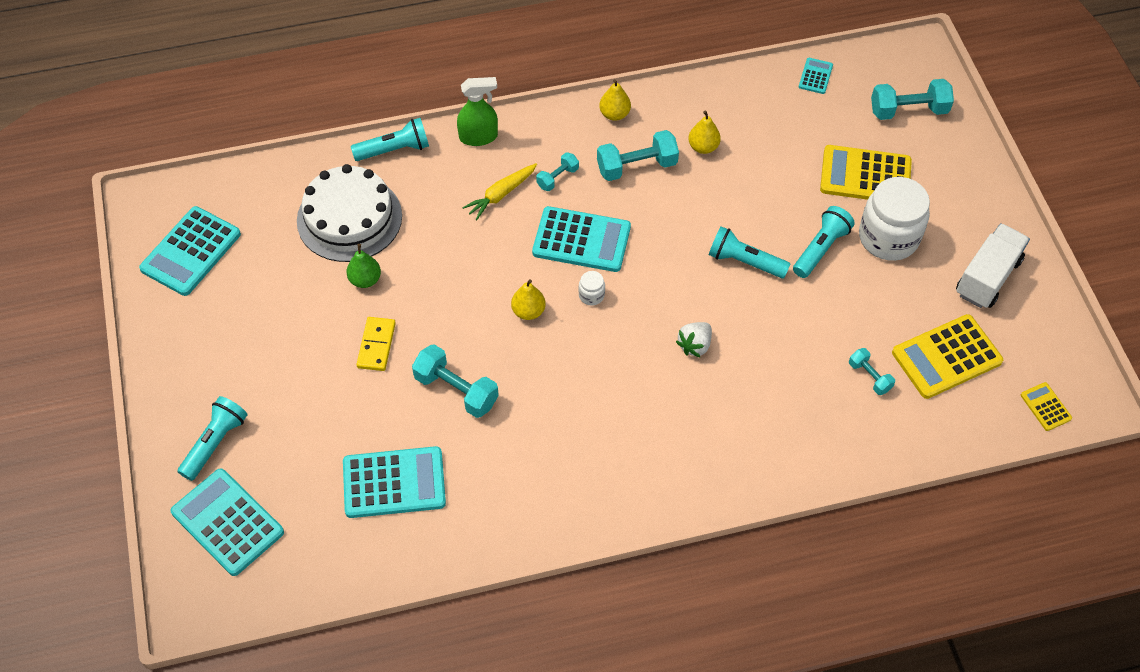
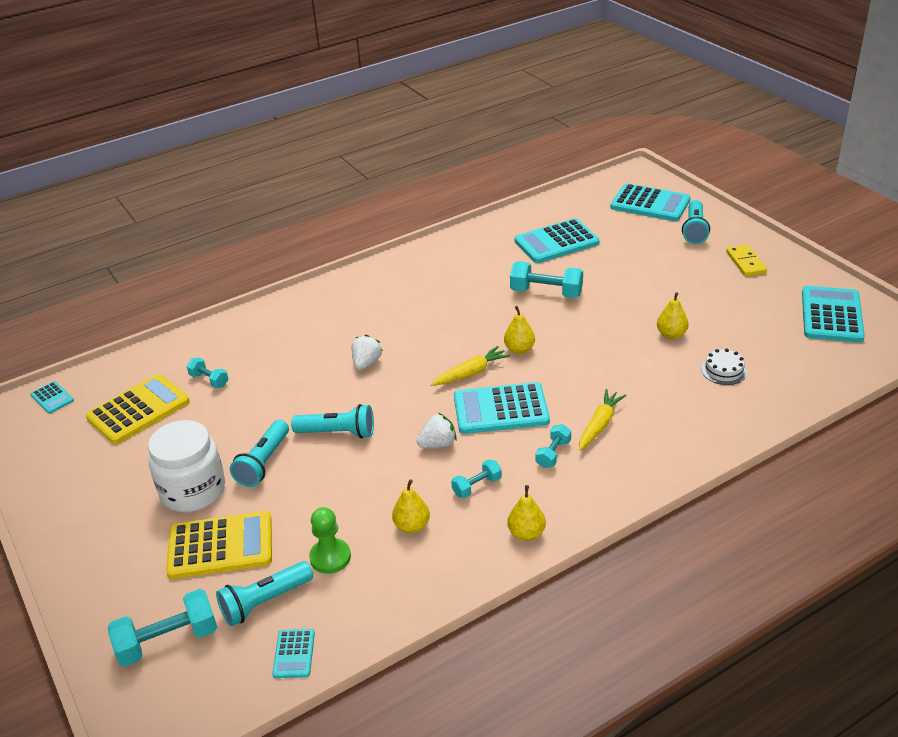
camera: 165 degrees right, 20 degrees down
white cake [297,164,402,262] -> white cake [701,349,747,385], size x0.43
green pear [346,244,381,288] -> yellow pear [657,292,689,339]
turquoise flashlight [351,118,429,161] -> turquoise flashlight moved to [216,561,313,626]
yellow domino [356,317,396,371] -> yellow domino moved to [726,245,767,276]
green spray bottle [457,77,498,146] -> none
white jar [579,271,605,306] -> yellow carrot [431,346,510,386]
turquoise dumbbell [597,130,679,181] -> turquoise dumbbell [451,459,502,498], size x0.57
white truck [956,223,1030,308] -> none
yellow calculator [1021,382,1072,431] -> turquoise calculator [30,381,74,414]
none -> green pawn [309,507,351,574]
none -> white strawberry [417,413,457,448]

